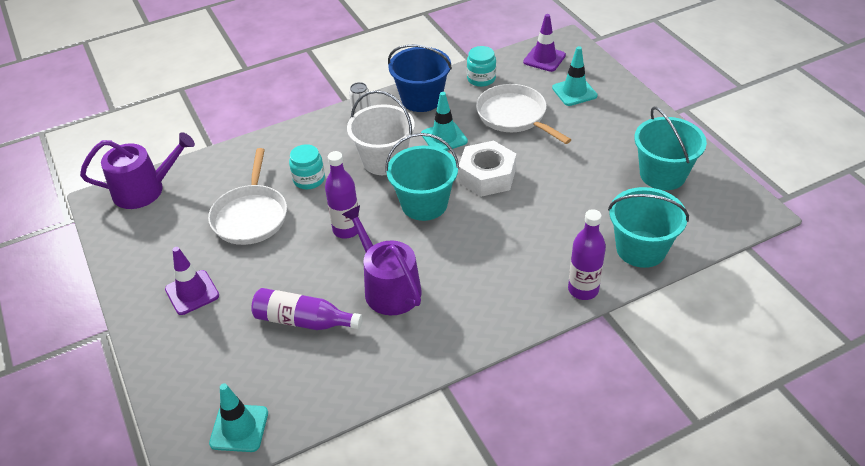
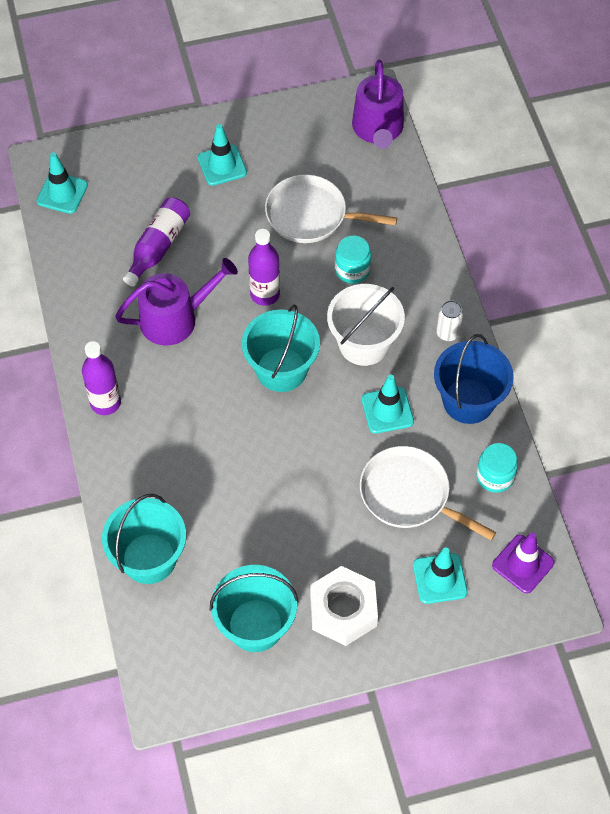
camera: 100 degrees right, 15 degrees up
purple traffic cone [165,247,219,315] -> turquoise traffic cone [198,124,247,186]
white nut [458,141,516,197] -> white nut moved to [310,566,378,646]
white pan [476,84,571,144] -> white pan turned 120 degrees counterclockwise [360,446,496,541]
purple bottle [568,209,606,300] -> purple bottle moved to [82,341,121,415]

